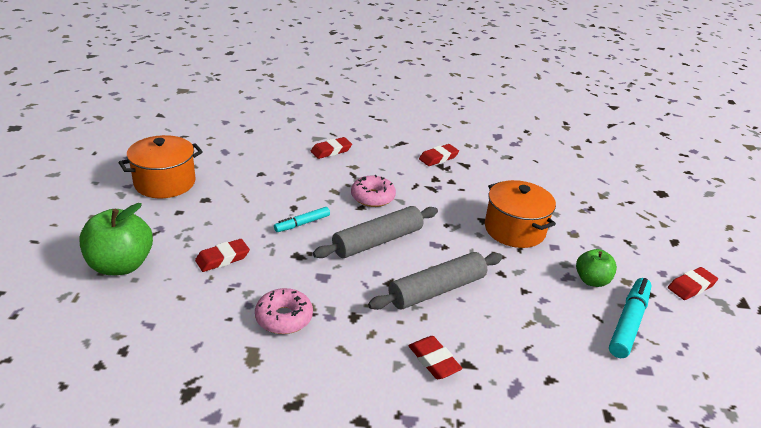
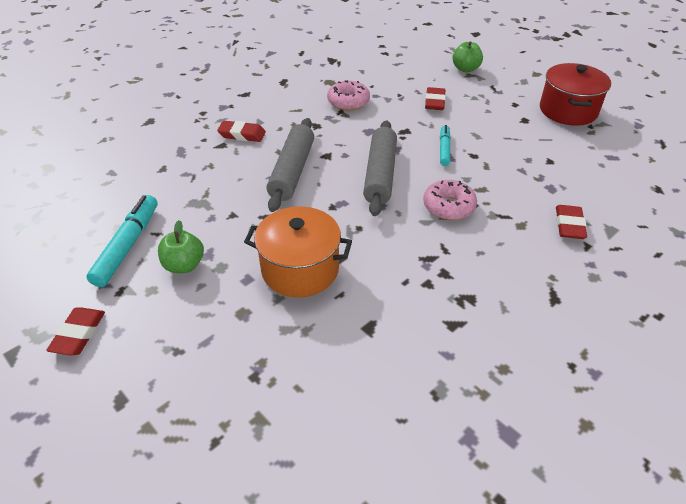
camera: 135 degrees right, 10 degrees up
green apple [80,203,153,275] -> green apple [452,41,483,72], size x0.60
orange pot [118,135,203,198] -> red pot [540,63,611,126]
red eraser [419,144,459,166] -> none
turquoise marker [609,278,652,358] -> turquoise marker turned 150 degrees counterclockwise [86,195,158,287]

